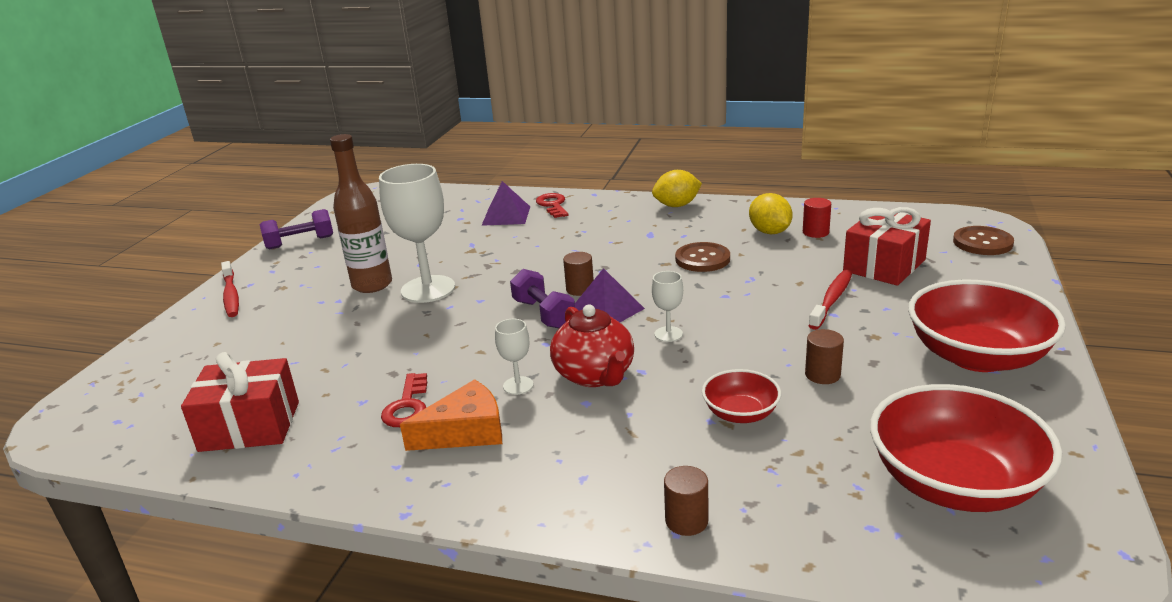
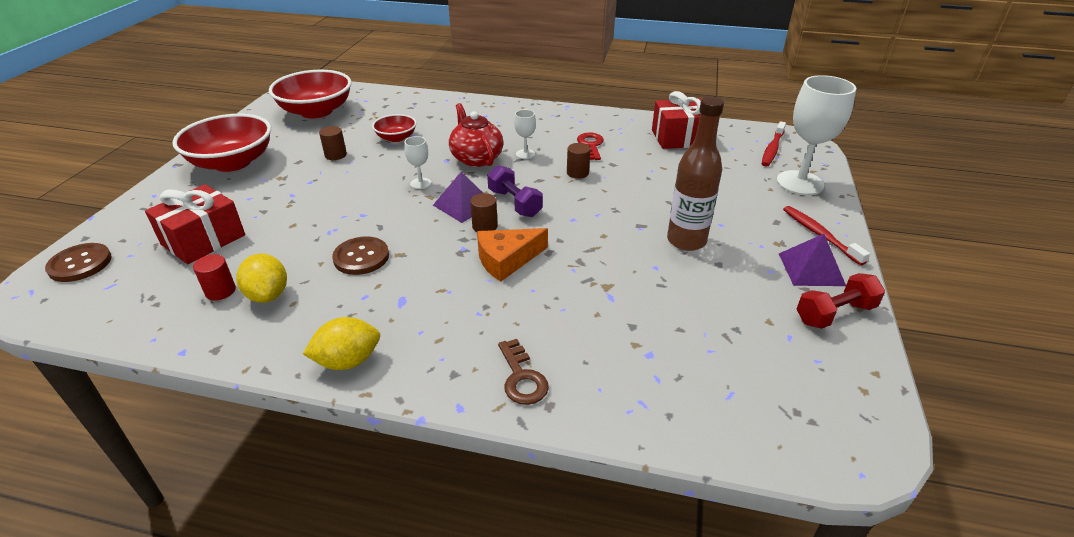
camera: 175 degrees right, 10 degrees up
purple dumbbell [259,209,333,249] -> red dumbbell [796,273,885,329]
white goblet [379,164,455,303] -> white goblet moved to [777,75,856,195]
orange cheese [400,379,502,451] -> orange cheese moved to [477,228,548,281]
purple pyramid [482,181,530,226] -> purple pyramid moved to [779,234,846,286]
red key [536,193,569,218] -> brown key [498,339,549,405]
brown cylinder [664,466,708,536] -> brown cylinder moved to [567,143,590,179]
red toothbrush [808,270,852,330] -> red toothbrush moved to [762,121,786,167]

